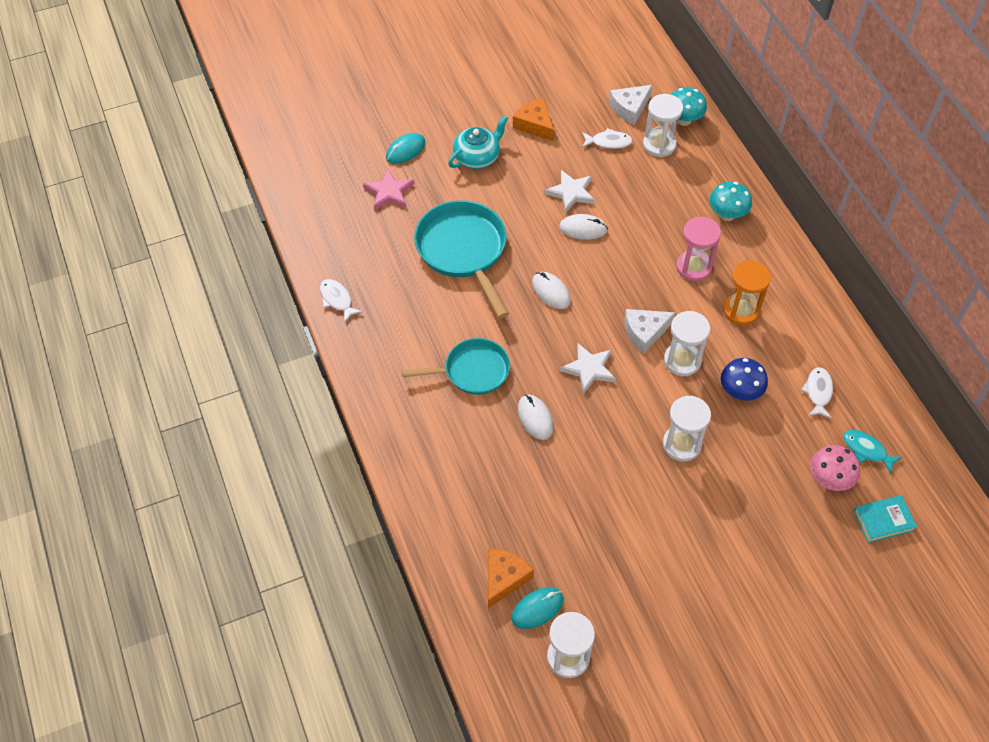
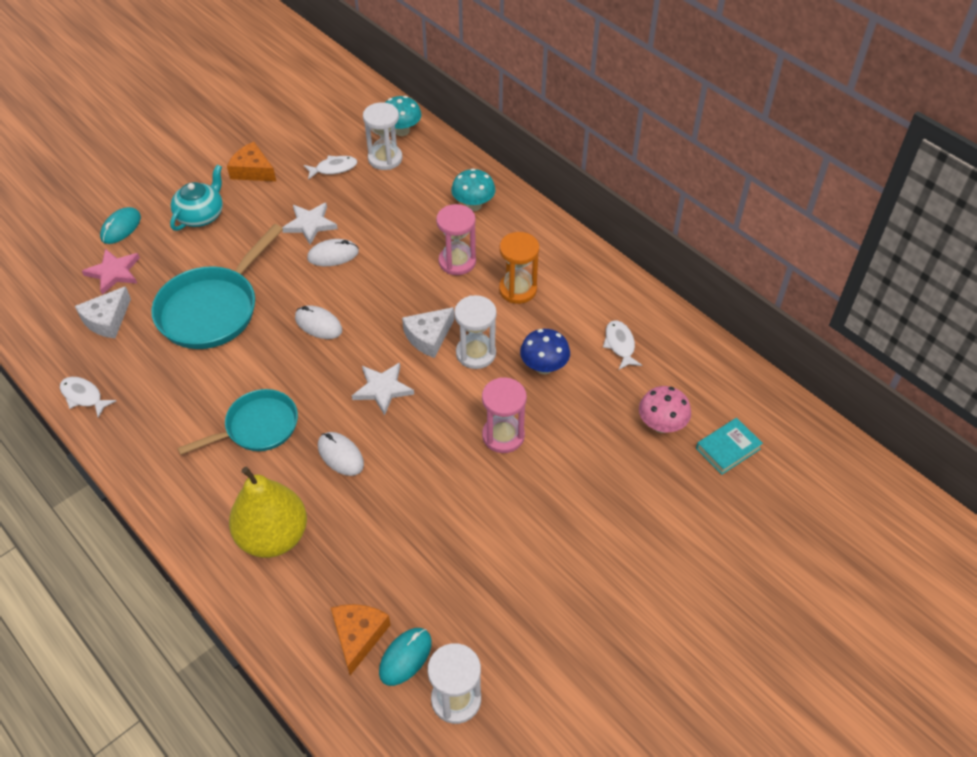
camera: 20 degrees left, 5 degrees down
turquoise pan [414,200,509,318] -> turquoise pan turned 105 degrees counterclockwise [151,224,283,349]
white cheese [609,85,652,125] -> white cheese moved to [75,286,131,338]
white hourglass [663,396,711,462] -> pink hourglass [482,377,527,453]
turquoise fish [843,430,903,474] -> none
none -> yellow pear [229,467,307,558]

